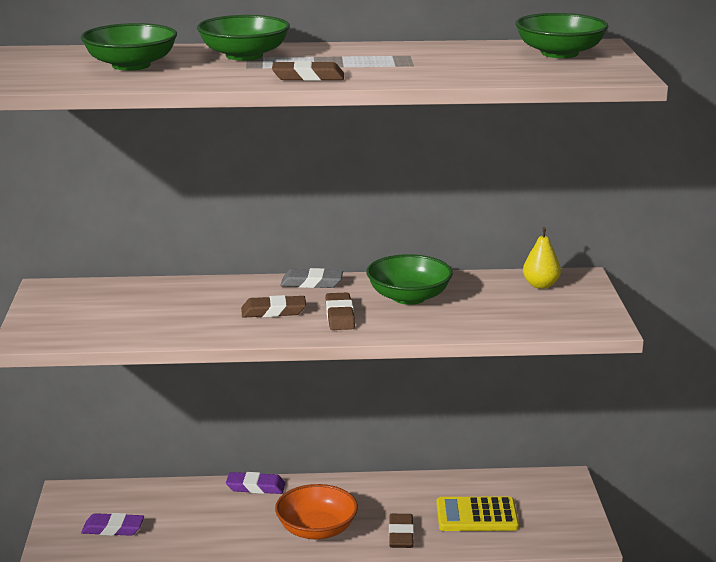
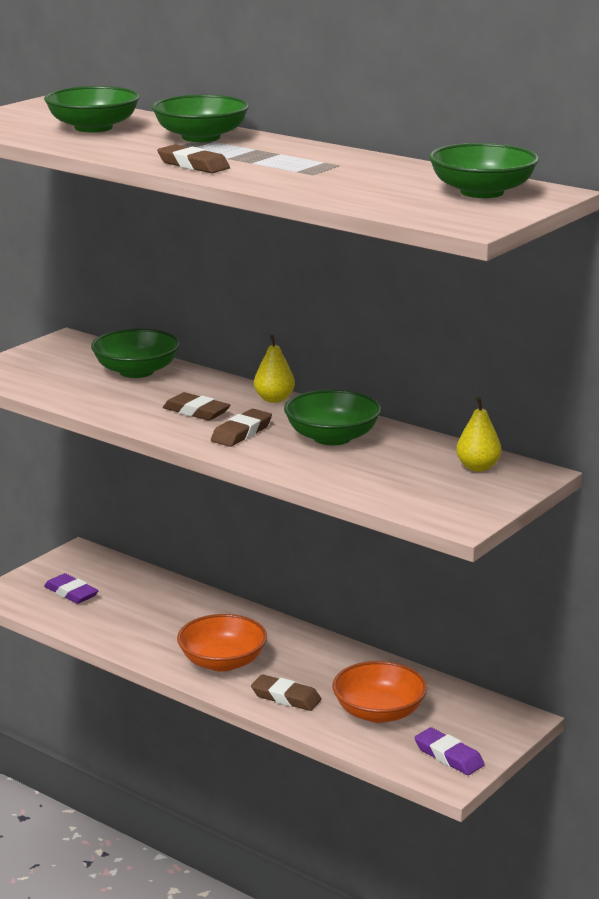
camera: 40 degrees right, 0 degrees up
purple eraser [226,472,286,494] -> purple eraser moved to [414,727,485,775]
grey eraser [280,268,343,288] -> yellow pear [254,335,295,403]
brown eraser [389,514,414,548] -> brown eraser turned 75 degrees clockwise [251,674,321,711]
yellow calculator [437,497,519,531] -> orange bowl [332,661,427,723]
none -> green bowl [91,329,180,378]

